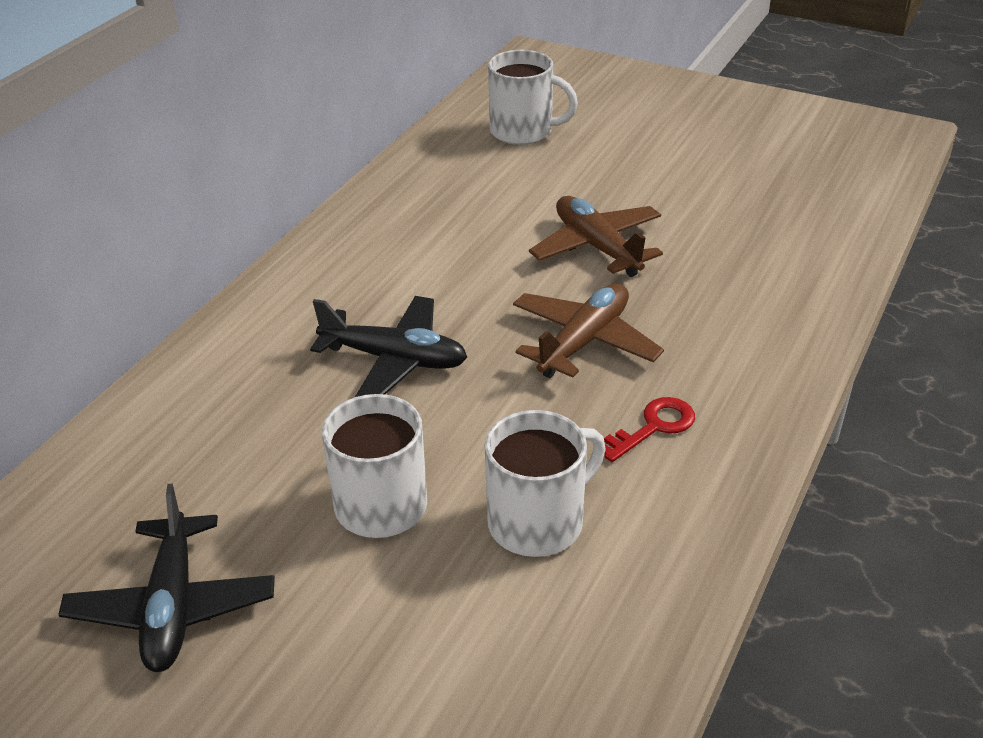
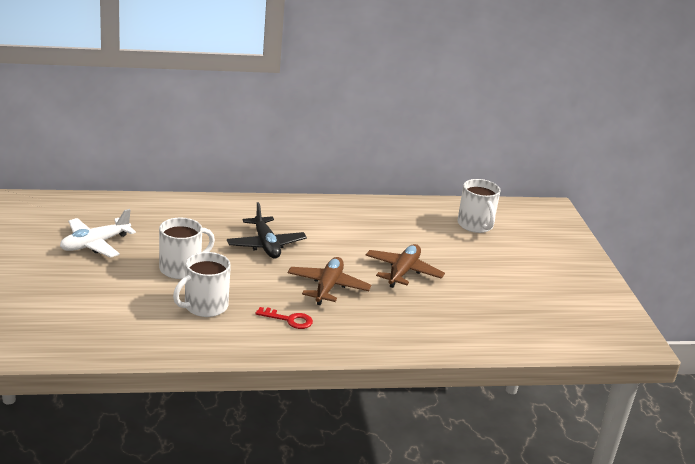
camera: 50 degrees right, 10 degrees down
black plane [58,483,275,672] -> white plane [60,209,136,258]
white mug [485,410,606,557] -> white mug turned 120 degrees clockwise [173,252,231,317]
brown plane [513,283,664,378] -> brown plane turned 75 degrees counterclockwise [288,257,371,305]

